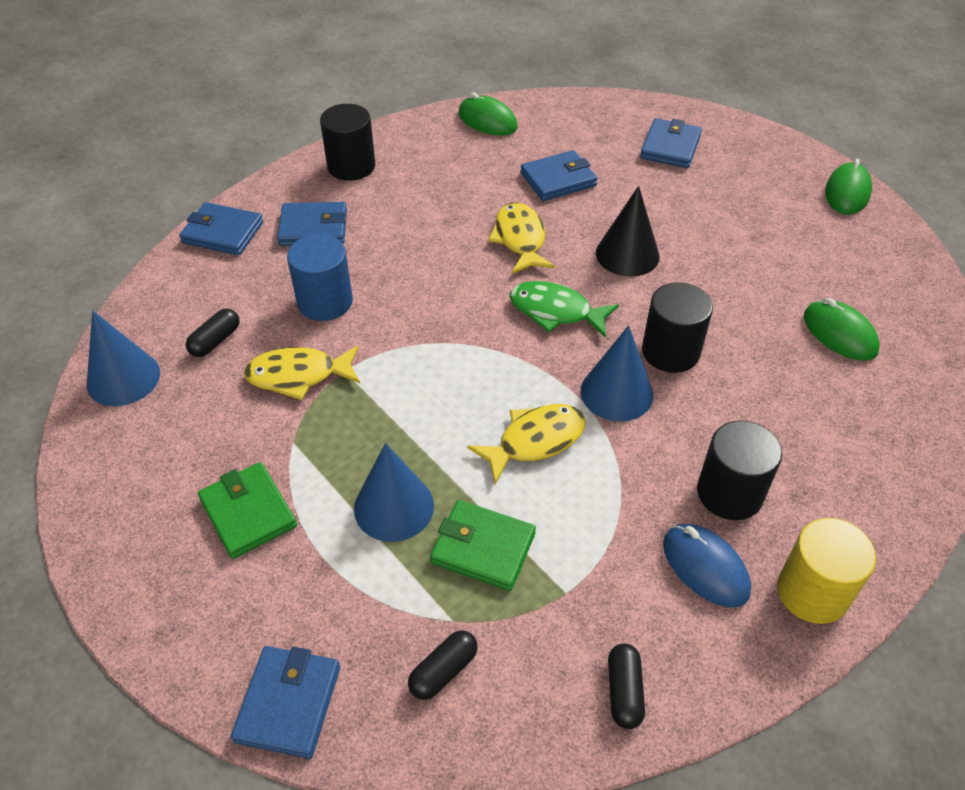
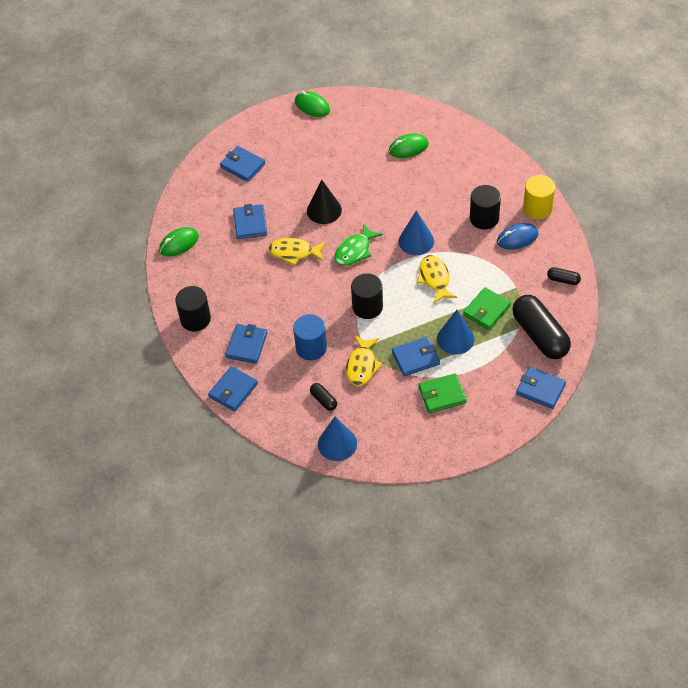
camera: 70 degrees left, 5 degrees up
black capsule [408,630,478,700] -> black capsule [512,295,571,359], size x2.27
black cylinder [642,282,713,373] -> black cylinder moved to [351,273,383,319]
none -> blue wallet [392,336,440,376]

